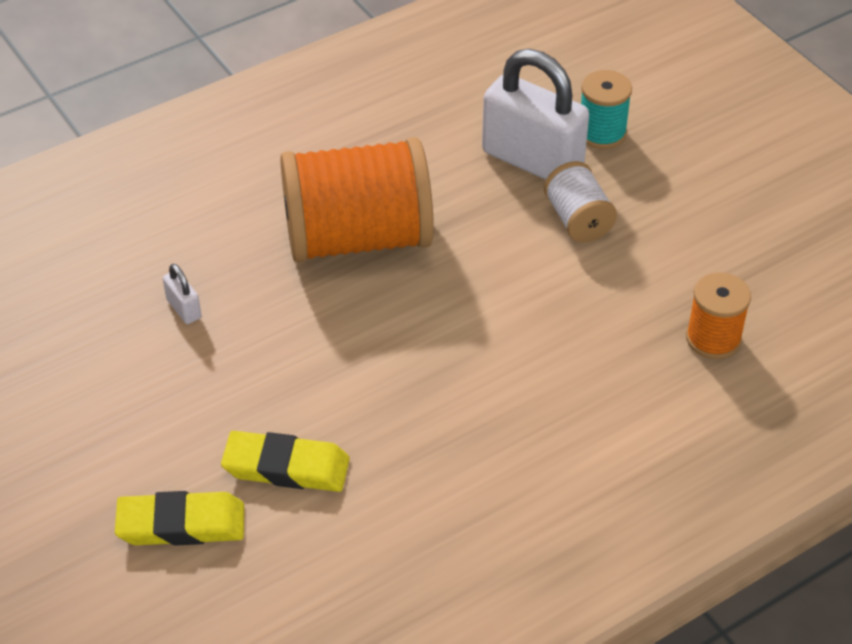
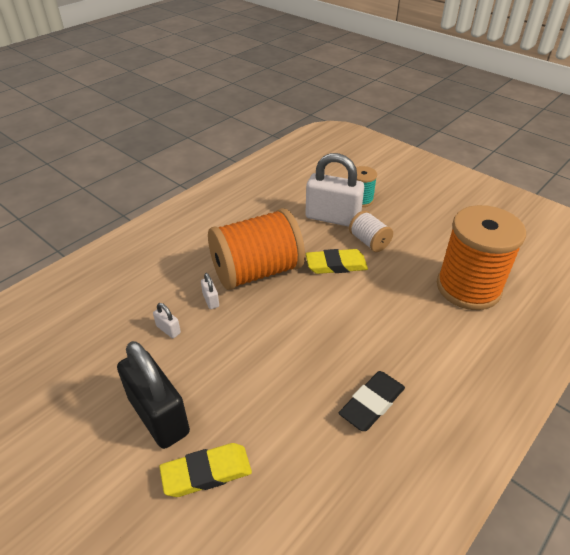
camera: 15 degrees left, 5 degrees down
yellow eraser [221,431,350,492] -> yellow eraser moved to [306,249,368,274]
orange spool [686,272,751,359] -> orange spool [437,205,526,310], size x2.07
none -> black padlock [117,341,190,449]
none -> white padlock [201,273,219,309]
none -> black eraser [339,371,405,431]

